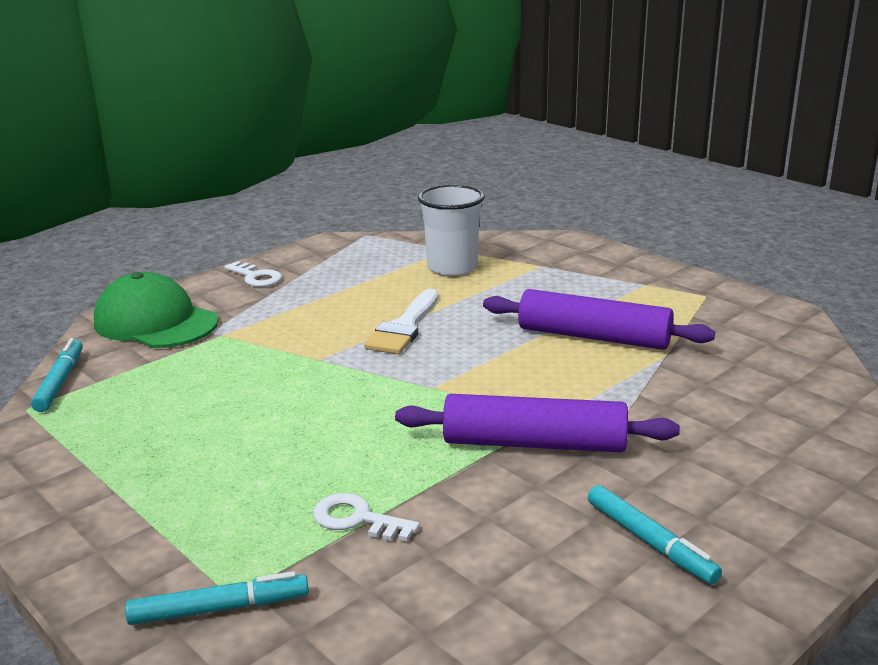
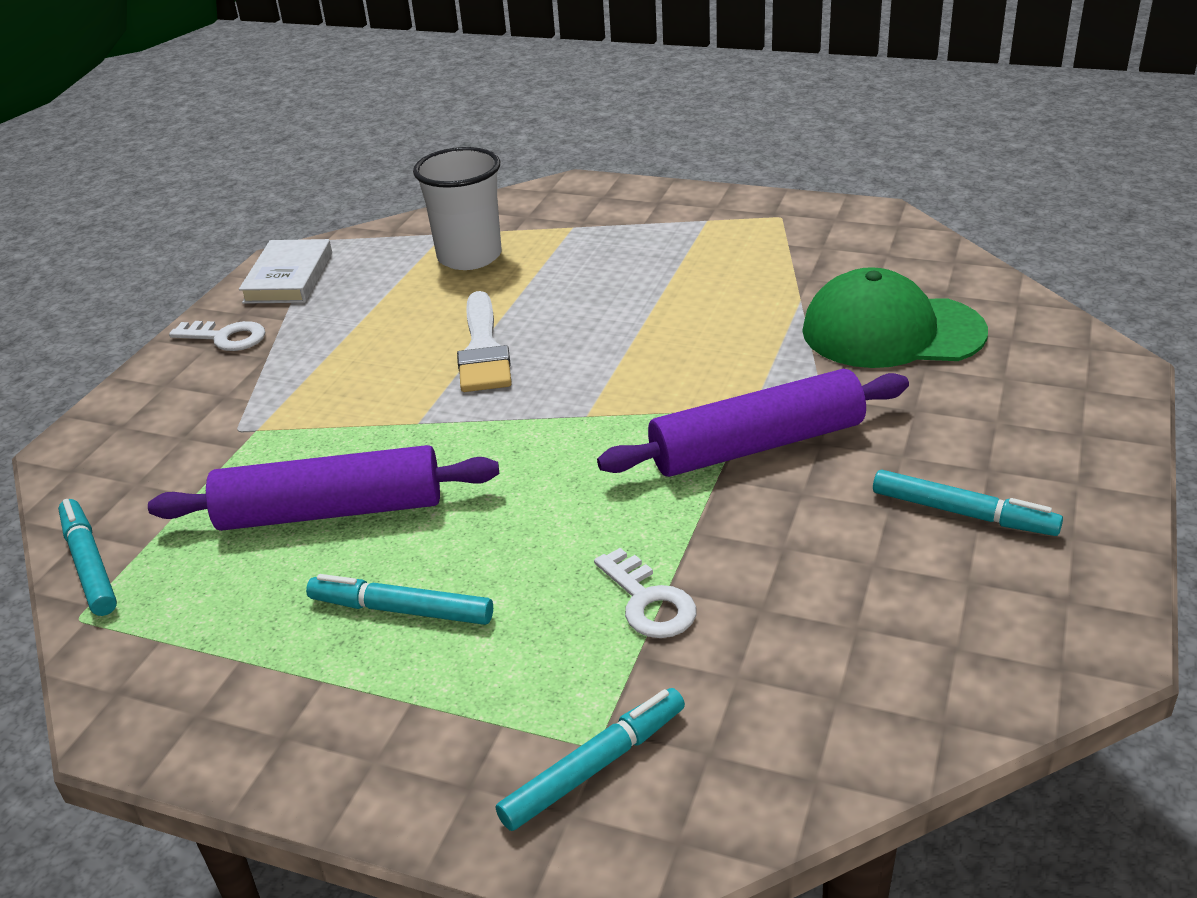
camera: 25 degrees left, 10 degrees up
green cap [94,272,219,348] -> green cap moved to [802,267,988,368]
white key [313,493,420,541] -> white key turned 120 degrees counterclockwise [594,548,696,638]
purple rolling pin [483,289,715,350] -> purple rolling pin moved to [148,445,499,531]
none -> white book [239,239,332,304]
none -> turquoise marker [306,574,493,625]

